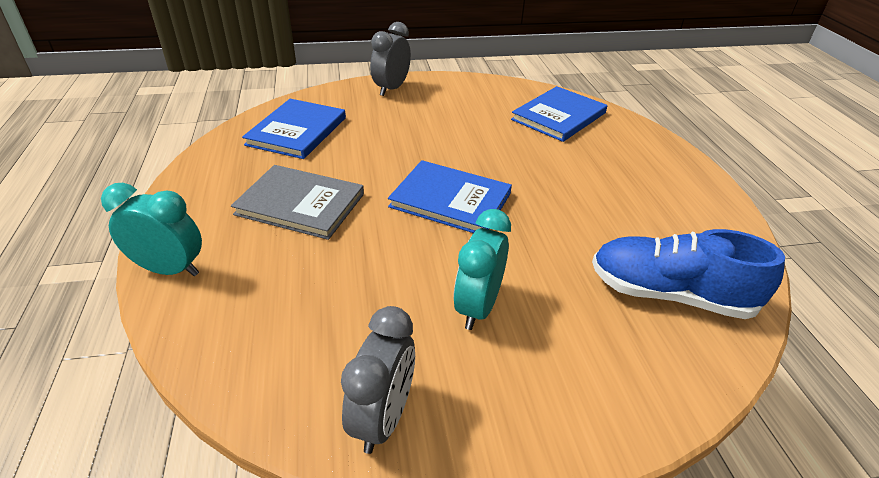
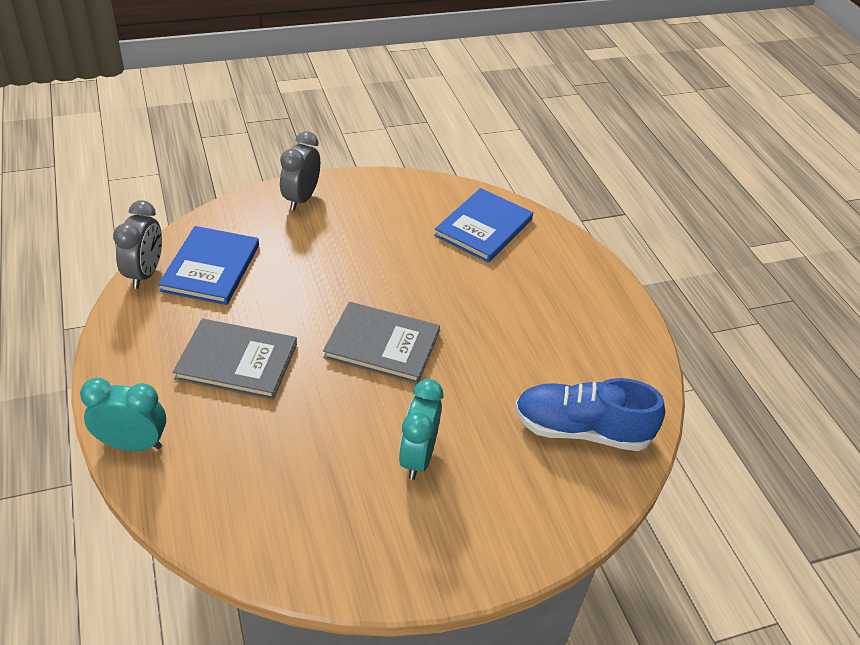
camera: 10 degrees left, 5 degrees up
grey clock [341,306,415,454] -> grey clock moved to [113,200,162,289]
blue book [388,160,512,233] -> grey book [323,302,440,384]

